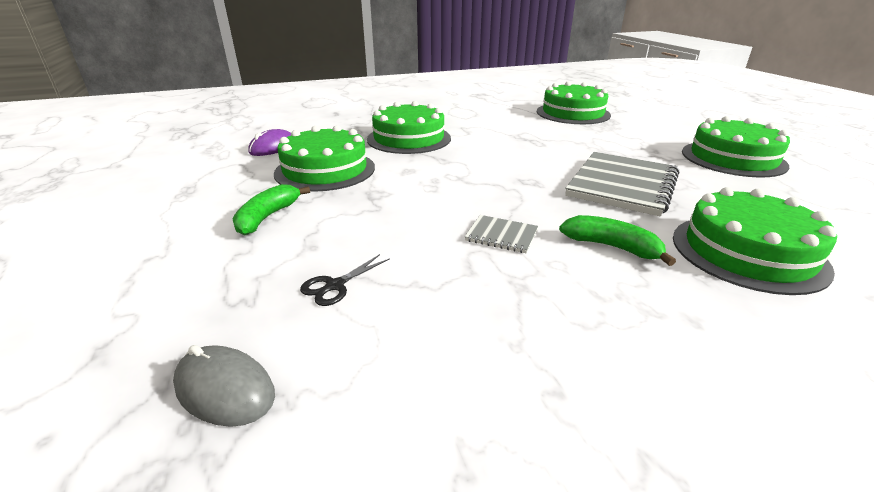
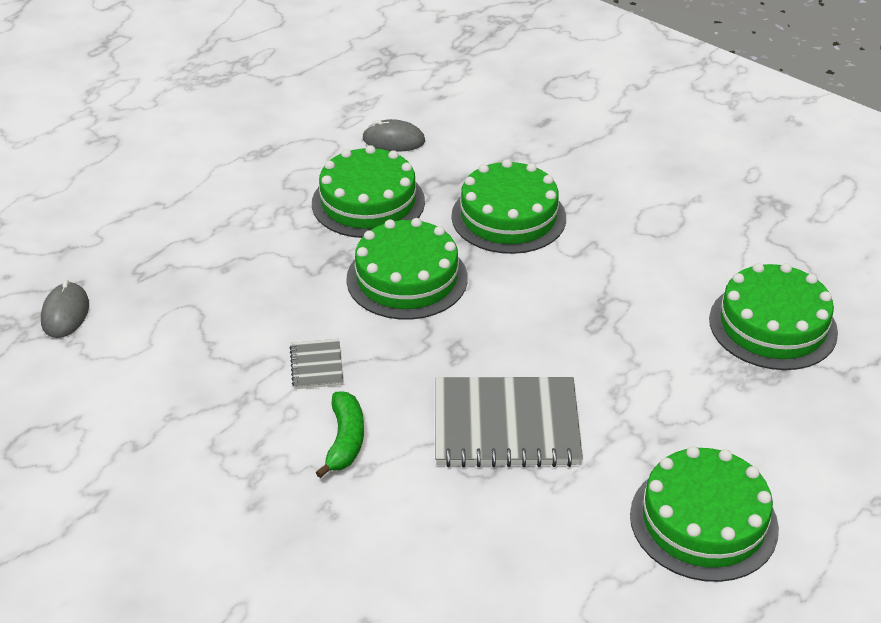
camera: 60 degrees right, 10 degrees up
green banana [232,184,310,235] -> none
purple mouse [248,129,291,156] -> grey mouse [362,119,425,152]
black scissors [300,254,390,306] -> none
green cake [673,187,837,295] -> green cake moved to [346,218,468,320]

